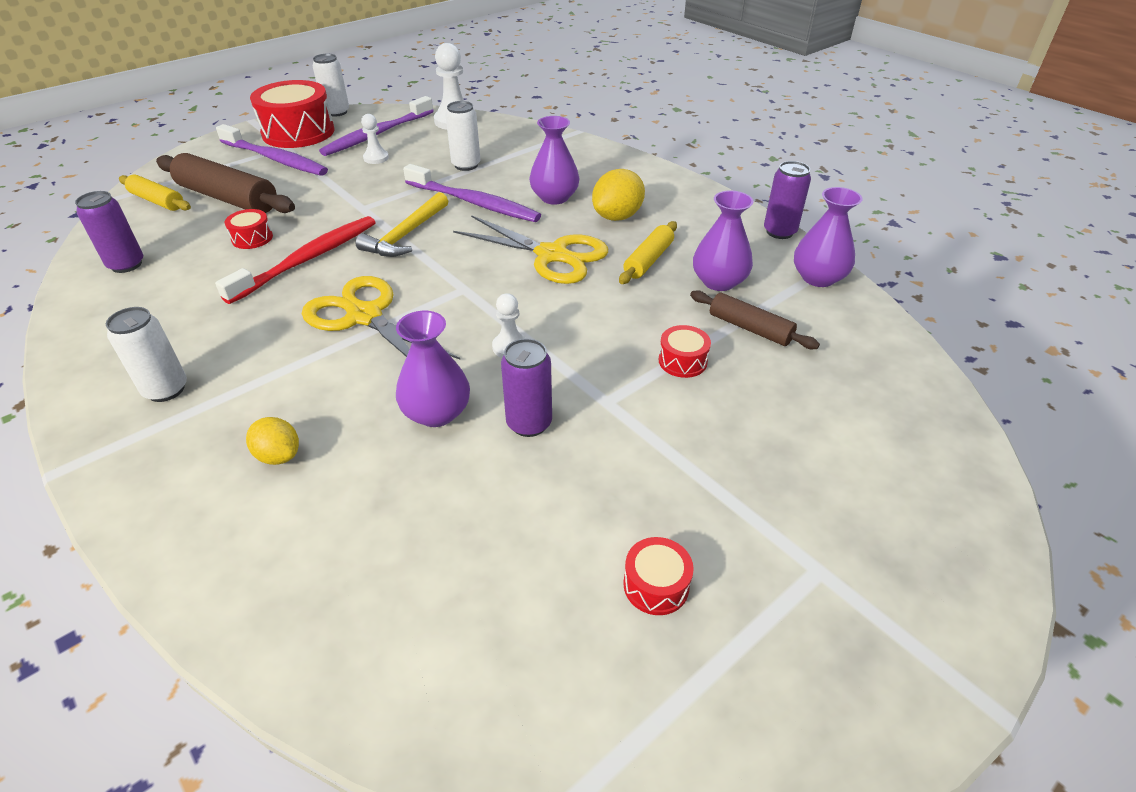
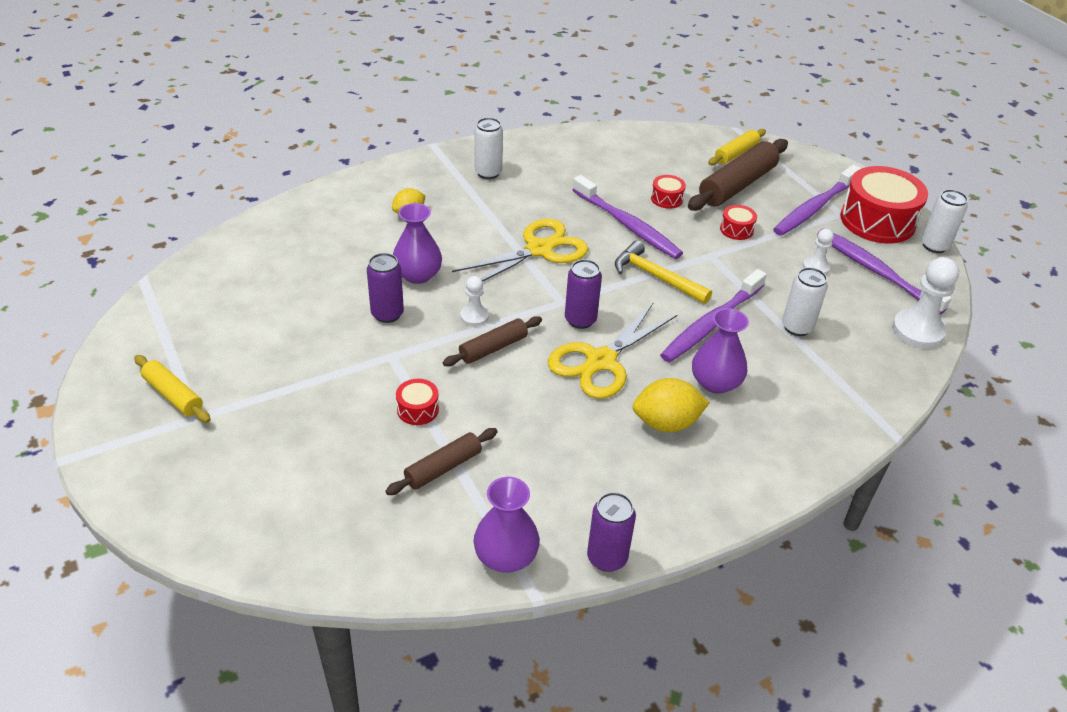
camera: 100 degrees right, 0 degrees up
purple can [75,191,143,273] -> purple can moved to [565,259,602,329]
red toothbrush [215,216,376,304] -> purple toothbrush [573,175,683,259]
yellow lemon [592,169,645,221] -> yellow lemon turned 60 degrees counterclockwise [633,378,709,432]
yellow rolling pin [619,221,677,284] -> yellow rolling pin moved to [134,355,211,423]
red drum [624,537,694,615] -> red drum moved to [720,205,757,240]
purple vase [693,190,754,291] -> none
none -> brown rolling pin [443,316,542,366]

